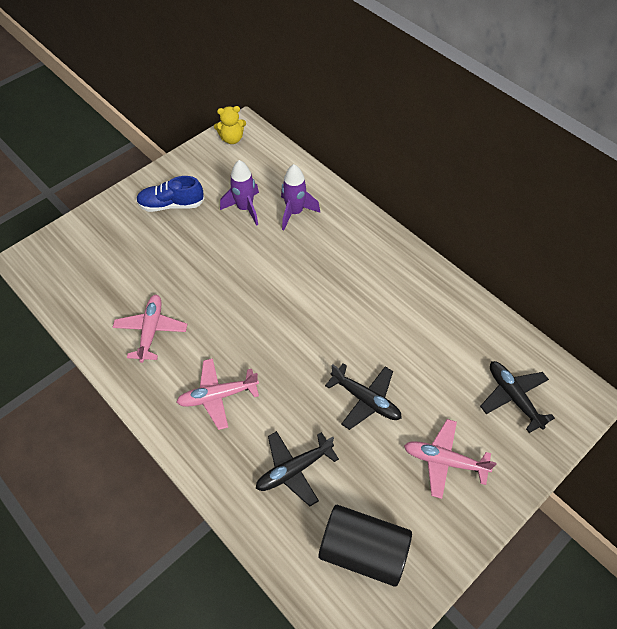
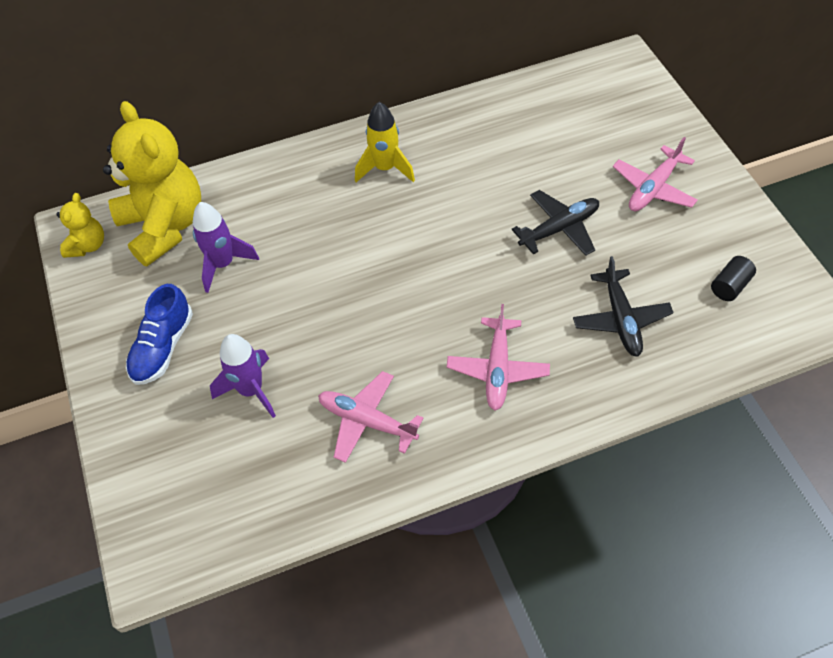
camera: 65 degrees left, 0 degrees up
purple rocket [281,164,320,230] -> purple rocket moved to [210,334,276,418]
black cylinder [318,505,412,587] -> black cylinder [711,256,756,301], size x0.46
black plane [480,361,555,433] -> none
none -> yellow teddy bear [103,101,201,266]
none -> yellow rocket [355,102,415,182]

